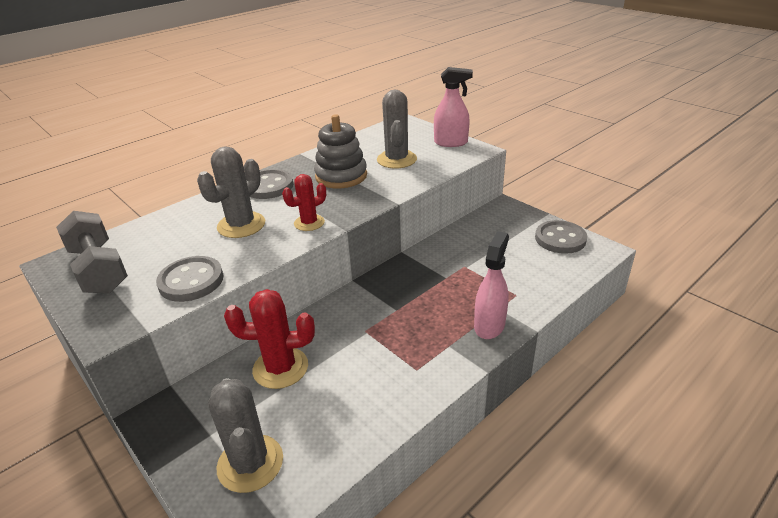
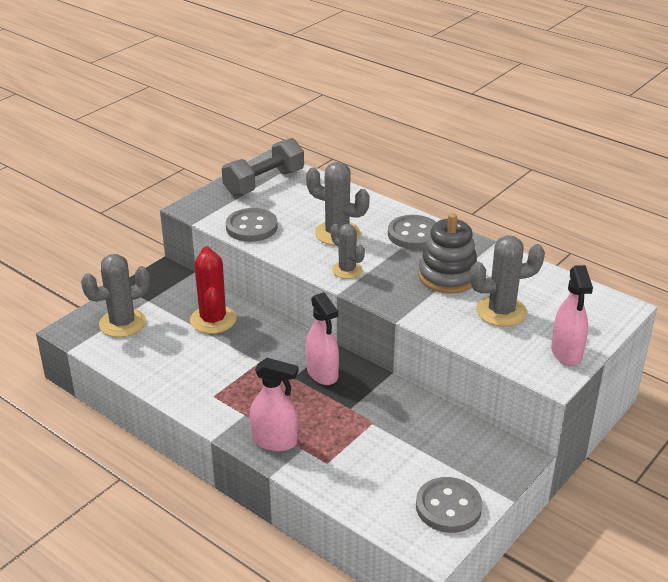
camera: 80 degrees right, 0 degrees up
red cactus [282,174,326,231] -> grey cactus [331,224,365,279]
none -> pink spray bottle [306,292,339,385]

